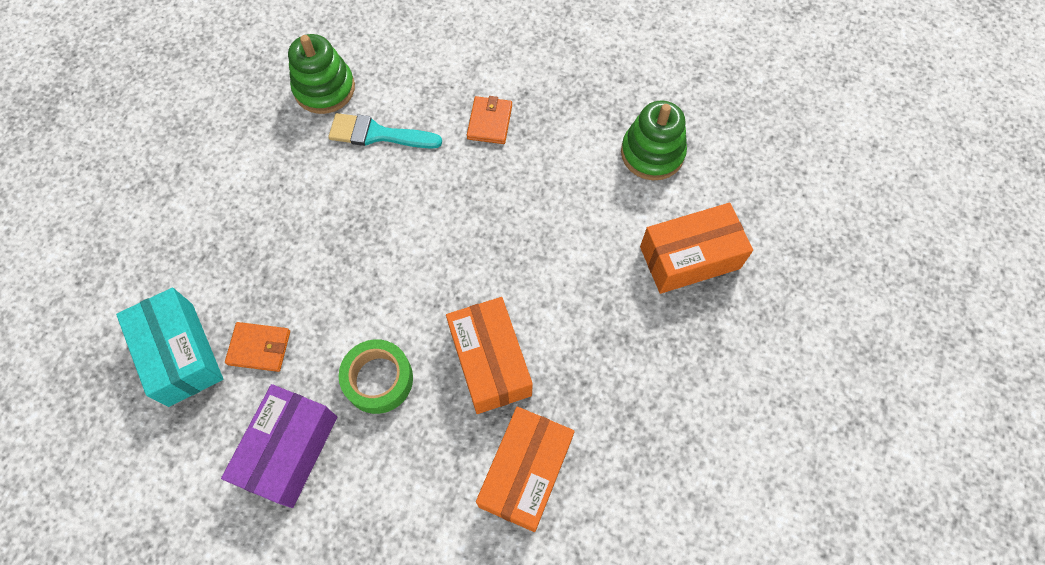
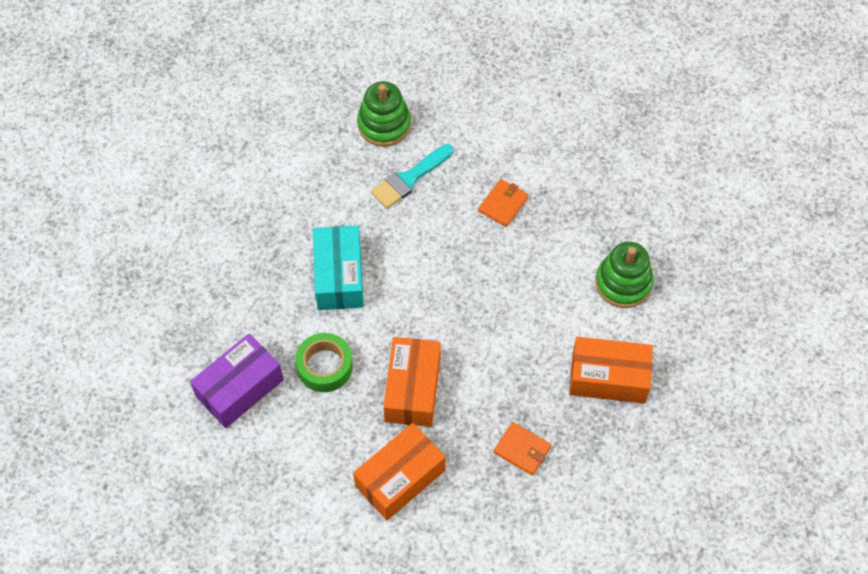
camera: 25 degrees right, 5 degrees down
turquoise box [116,288,223,407] -> turquoise box moved to [313,225,364,310]
orange wallet [225,322,290,372] -> orange wallet moved to [494,422,551,476]
turquoise brush [328,113,442,149] -> turquoise brush turned 75 degrees counterclockwise [371,144,453,209]

